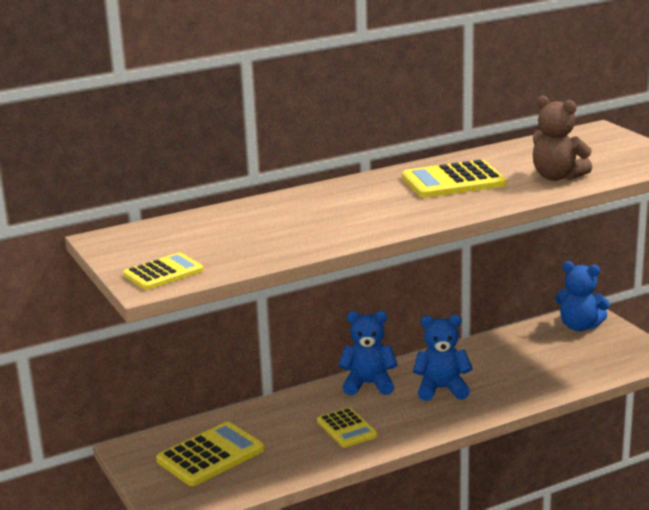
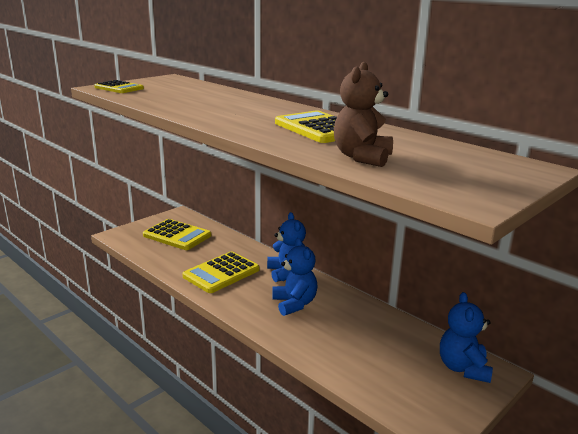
camera: 70 degrees right, 0 degrees up
yellow calculator [317,407,378,448] -> yellow calculator [183,251,260,293], size x1.54

